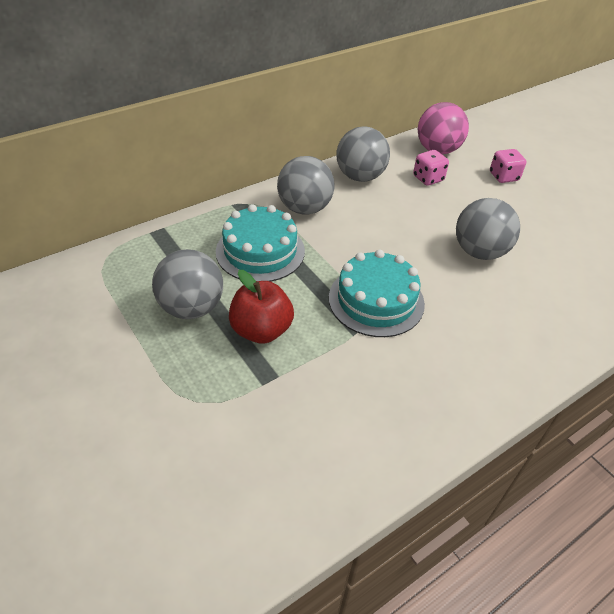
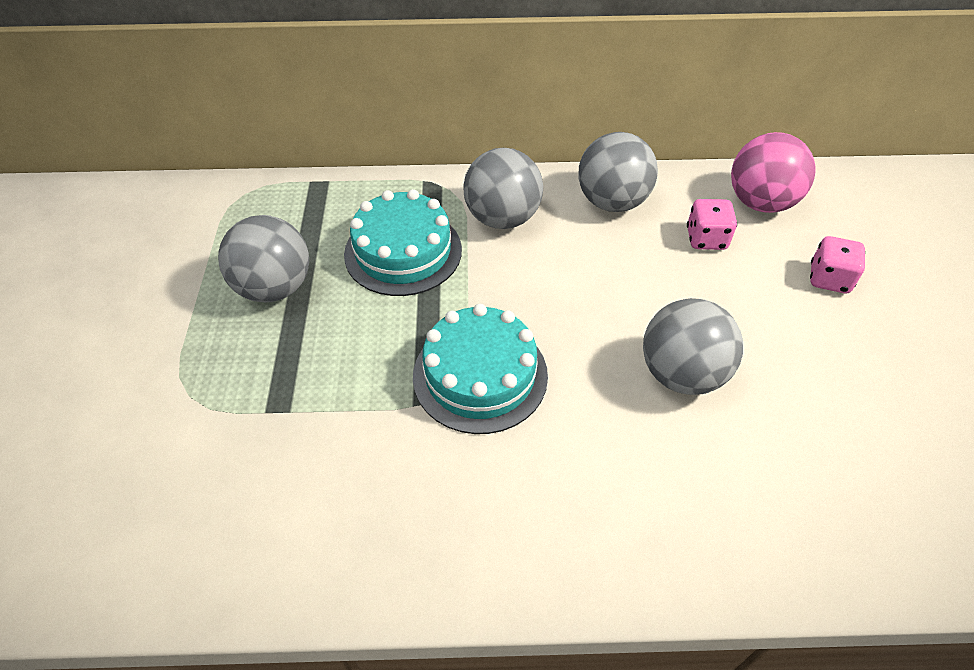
camera: 35 degrees right, 5 degrees up
red apple [229,270,294,344] -> none

